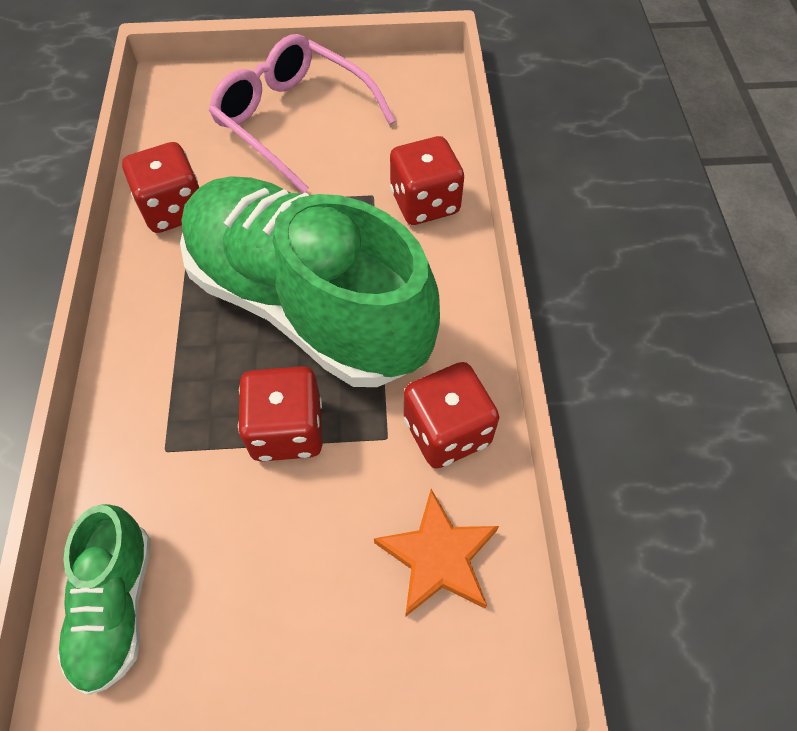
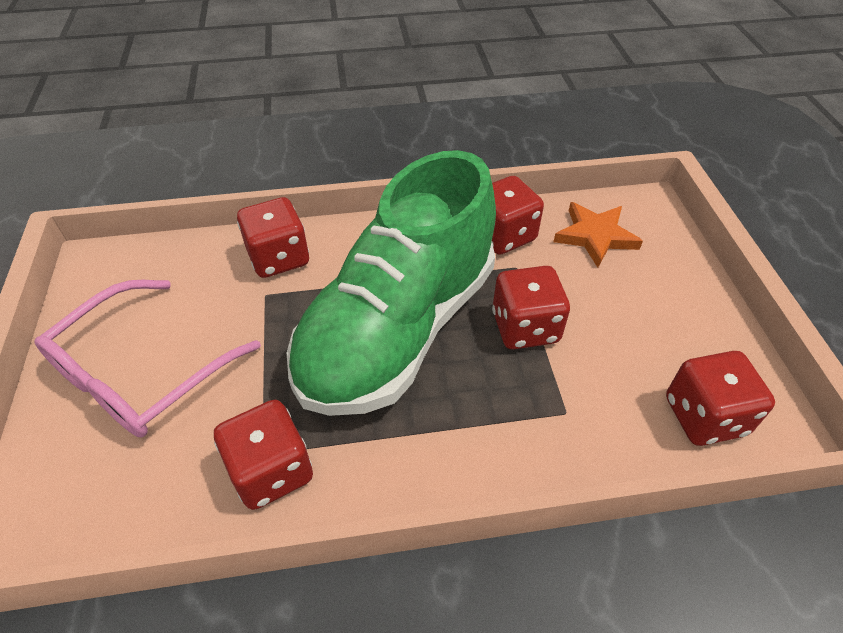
camera: 95 degrees left, 10 degrees down
green shoe [58,504,151,695] -> red dice [666,351,775,446]

